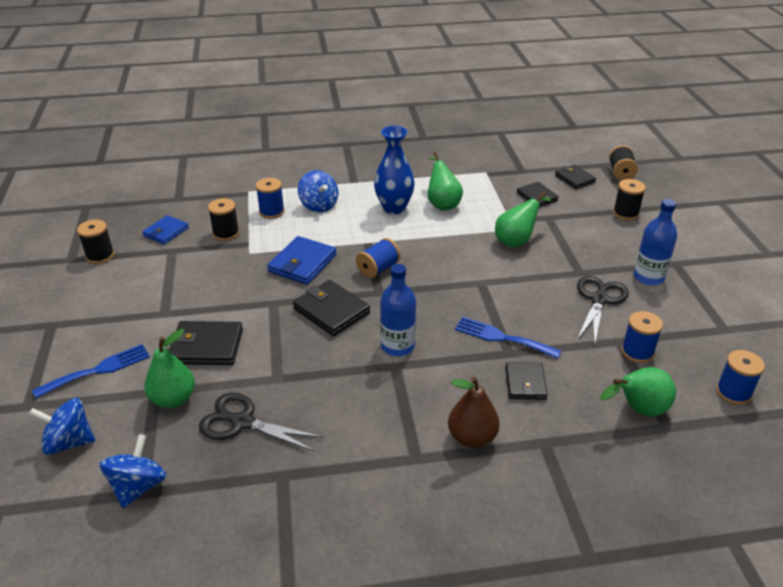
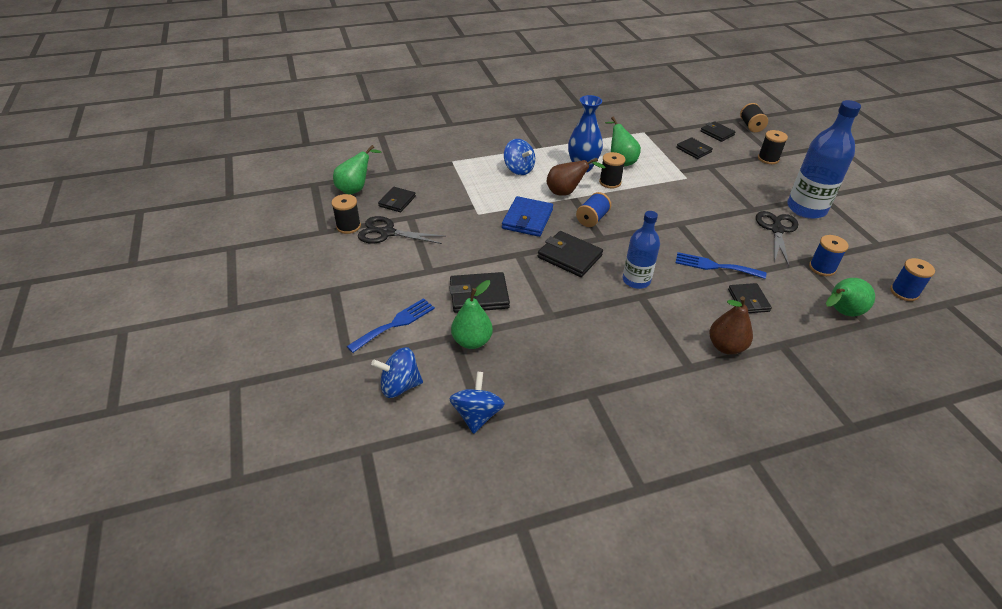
camera: 10 degrees left, 5 degrees up
blue wallet [142,215,189,245] -> black wallet [378,187,416,212]
black scissors [199,393,324,452] -> black scissors moved to [358,216,446,244]
black spool [208,198,239,241] -> black spool moved to [599,152,626,188]
blue spool [256,178,285,219] -> none
green pear [495,192,551,247] -> green pear moved to [333,145,382,195]
blue bottle [634,199,677,285] -> blue bottle [787,100,861,219], size x1.58
none -> brown pear [546,158,606,196]

